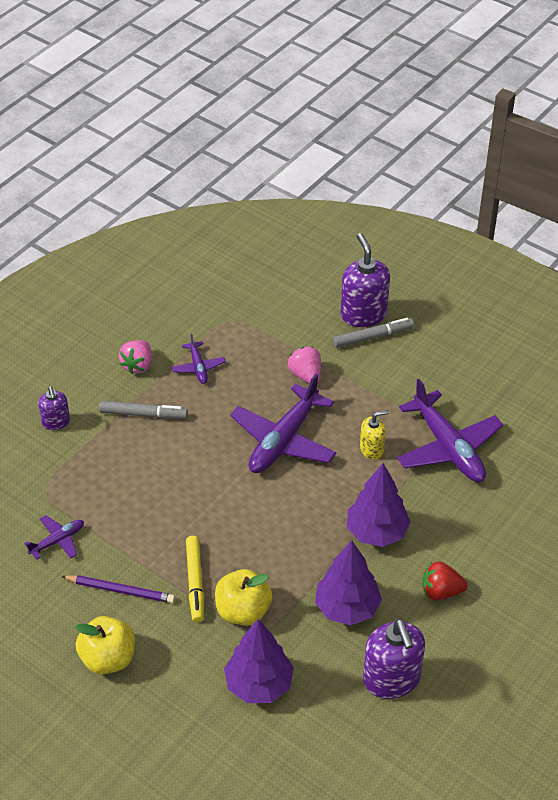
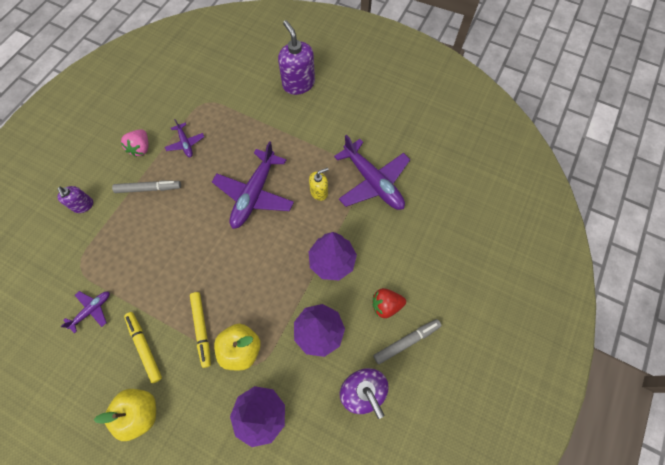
camera: 10 degrees left, 20 degrees up
purple pencil [61,575,175,603] -> yellow marker [124,312,162,383]
pink strawberry [288,347,321,384] -> none
grey marker [333,318,414,348] -> grey marker moved to [373,319,442,365]

